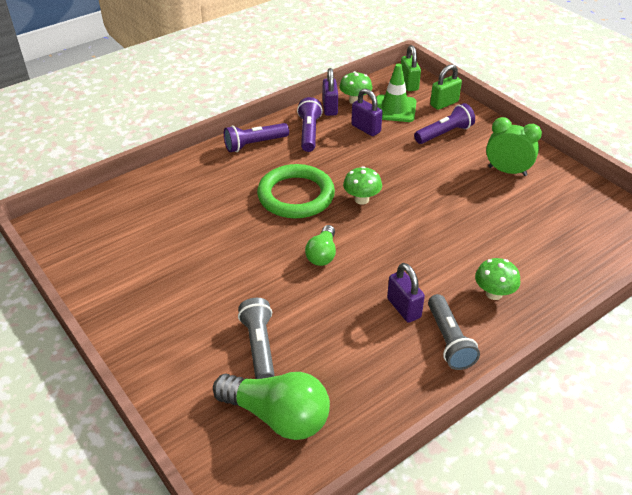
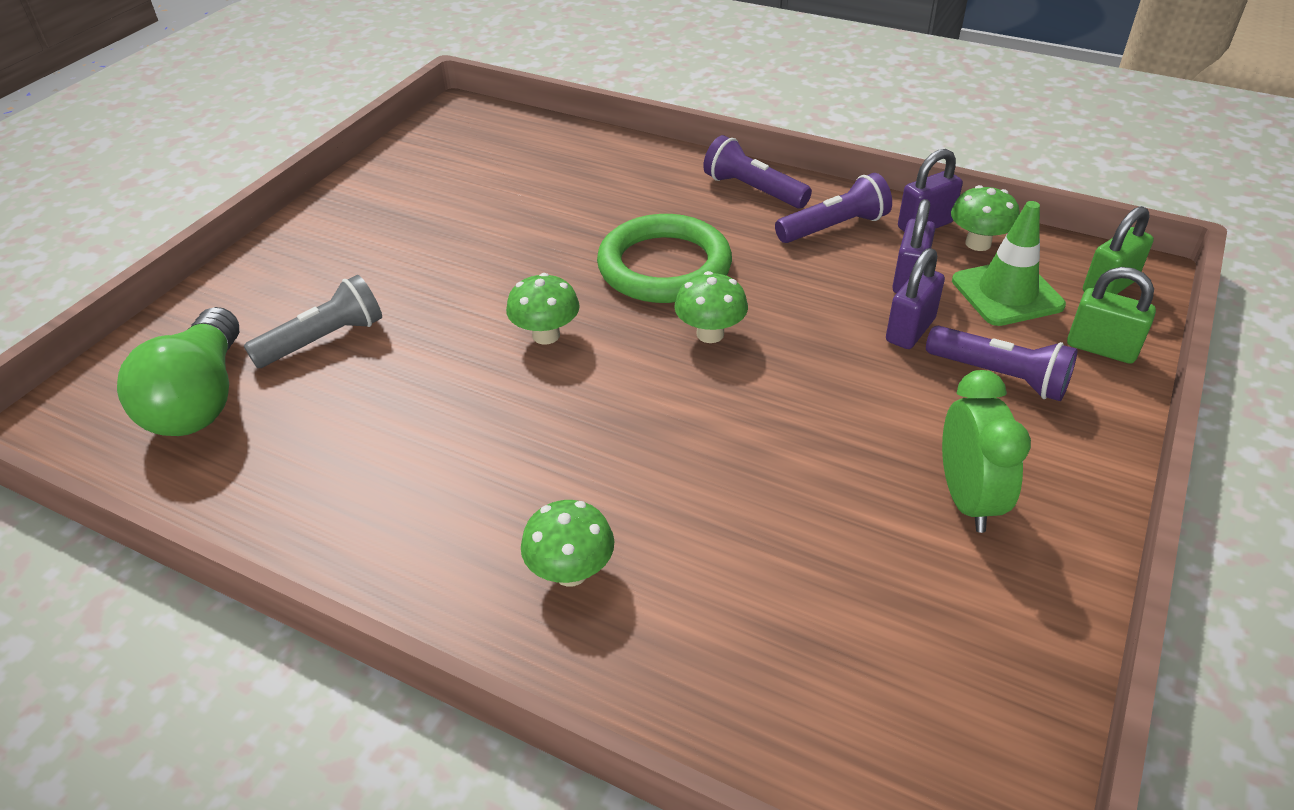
camera: 65 degrees right, 0 degrees up
green light bulb [305,225,336,266] -> green mushroom [506,273,580,345]
purple padlock [387,263,425,323] -> purple padlock moved to [886,248,945,349]
grey flashlight [428,294,480,370] -> none

